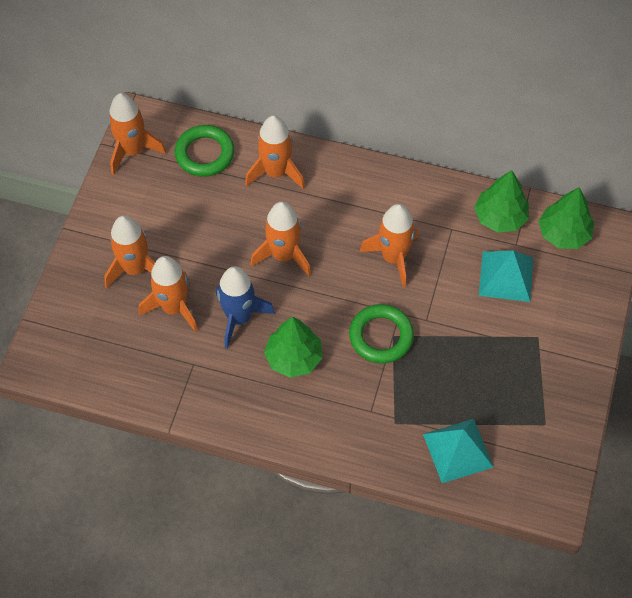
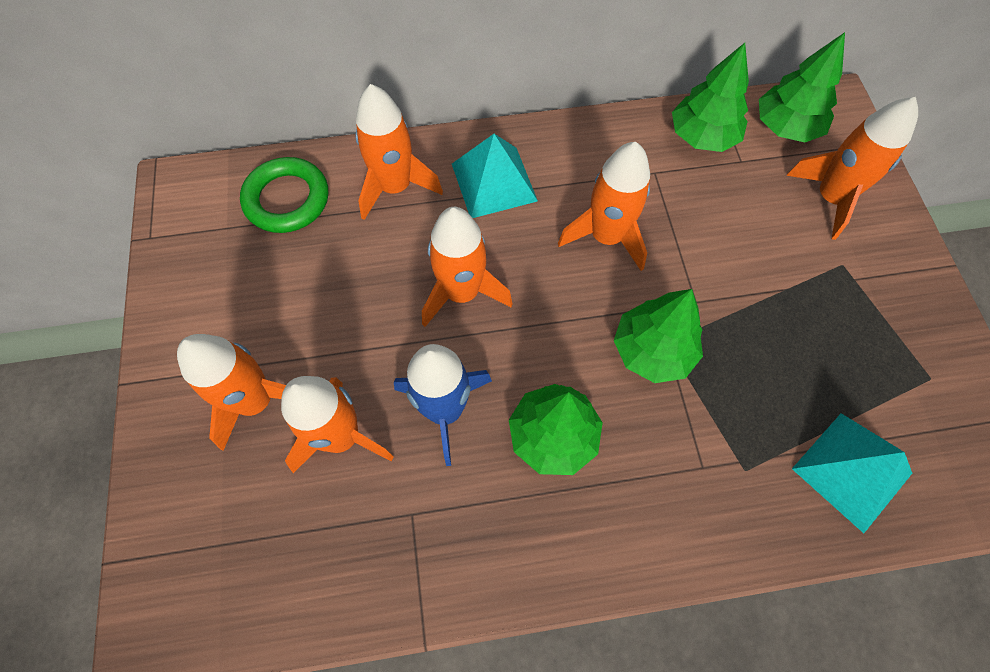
camera: 25 degrees left, 5 degrees up
orange rocket [108,93,166,175] -> orange rocket moved to [786,97,918,240]
green ring [349,304,414,364] -> green tree [614,289,703,383]
turquoise pyramid [479,250,533,302] -> turquoise pyramid moved to [452,134,538,218]

